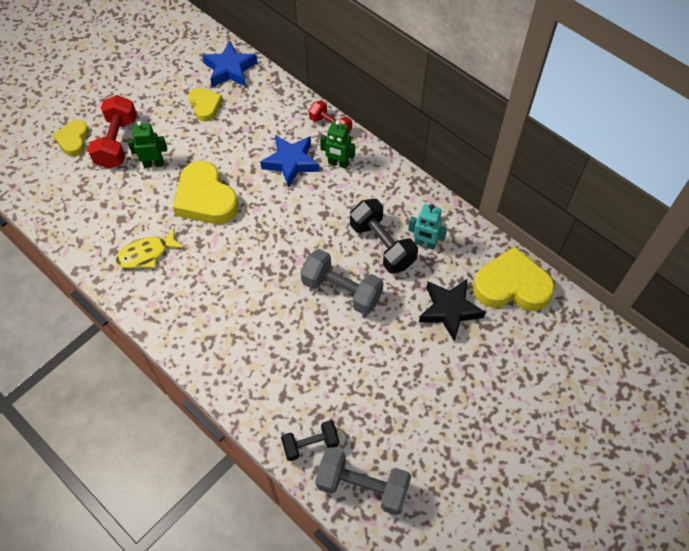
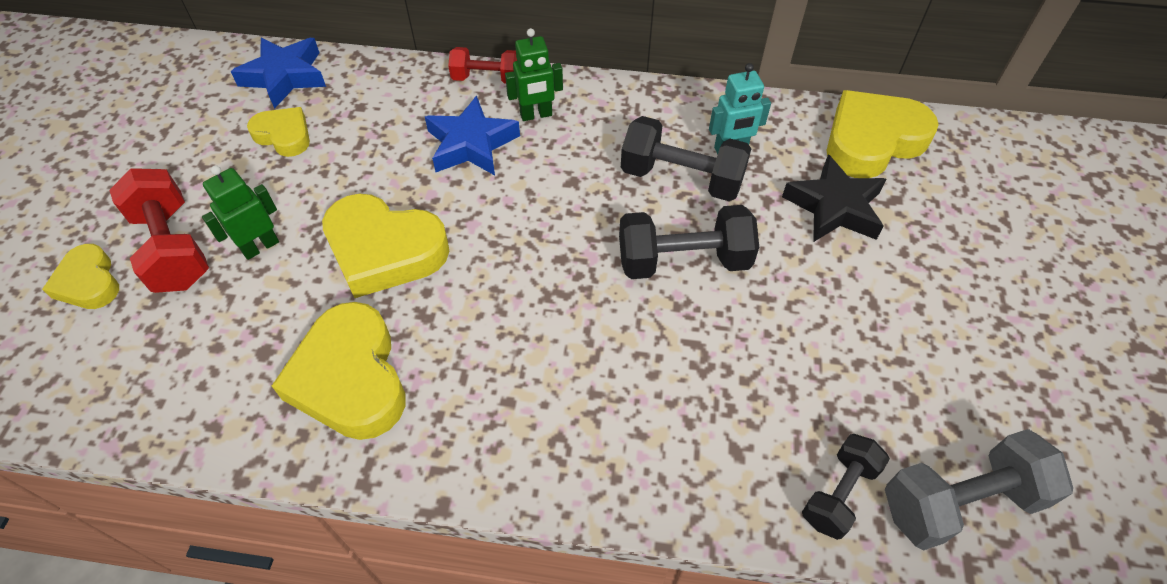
camera: 35 degrees left, 5 degrees down
yellow fish [116,228,184,268] -> yellow heart [272,302,405,440]
grey dumbbell [300,249,383,315] -> black dumbbell [619,205,759,279]

